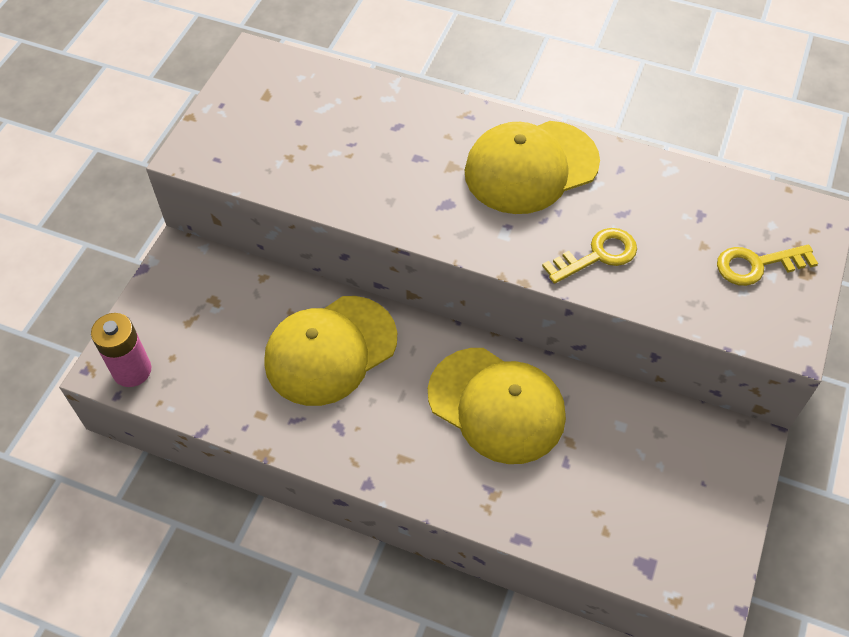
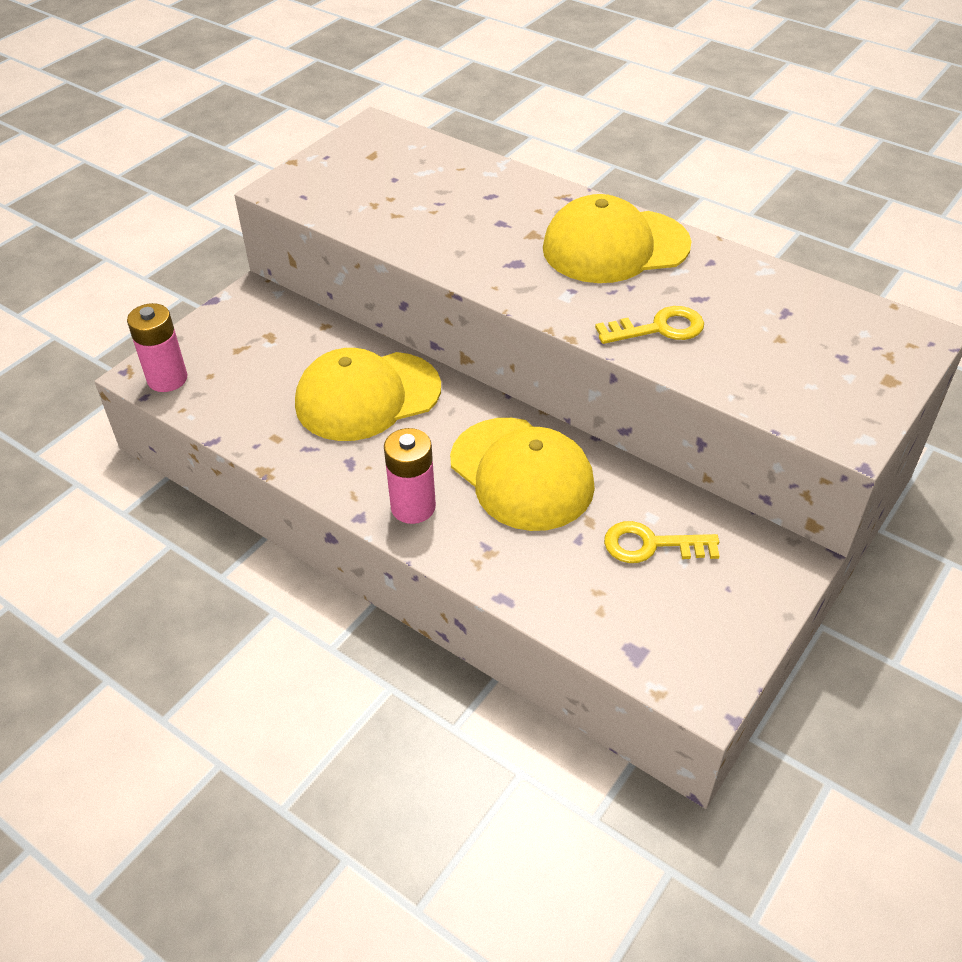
camera: 15 degrees right, 10 degrees down
yellow key [717,245,818,286] -> yellow key moved to [604,521,720,563]
none -> pink battery [384,428,436,524]

